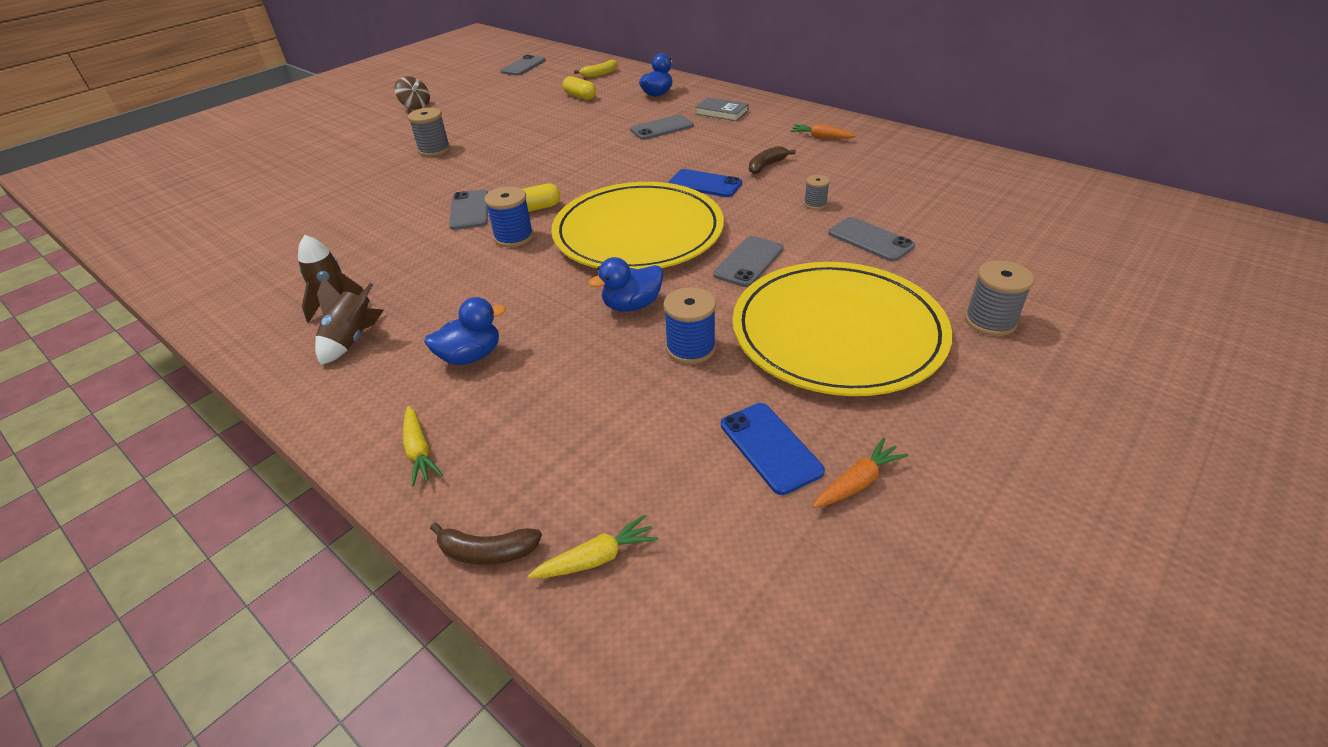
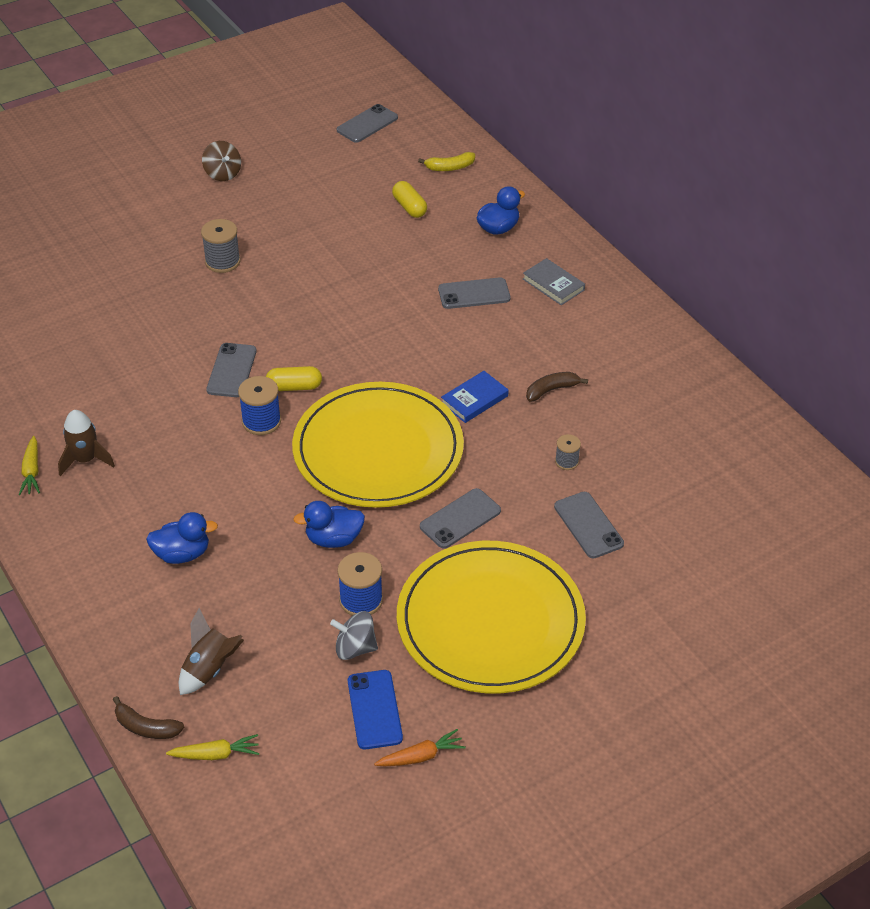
camera: 15 degrees right, 5 degrees up
brown rocket [315,277,384,365] -> brown rocket moved to [179,608,244,695]
yellow carrot [403,406,443,487] -> yellow carrot moved to [19,436,40,495]
blue phone [668,169,742,197] -> blue book [441,371,509,423]
orange carrot [790,124,856,139] -> none
grey spool [965,260,1034,336] -> none
none -> grey spinning top [330,611,378,660]

